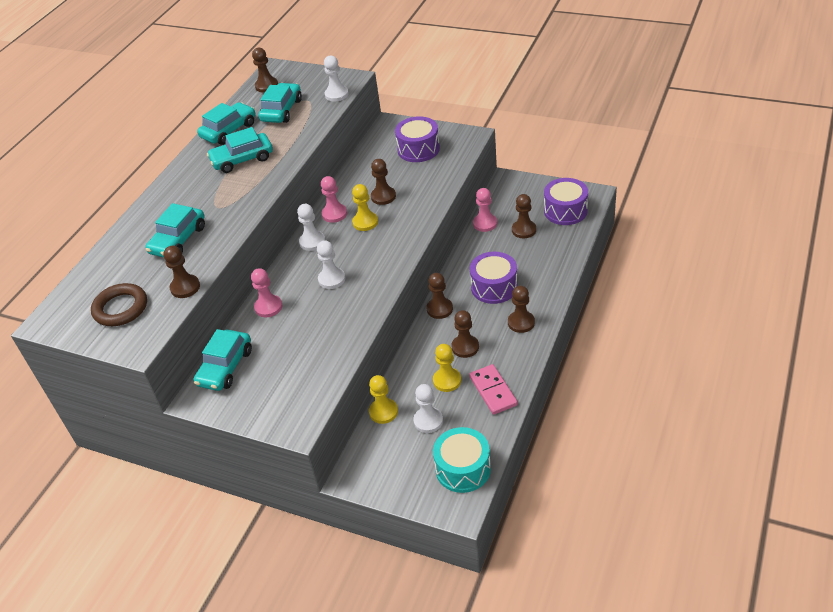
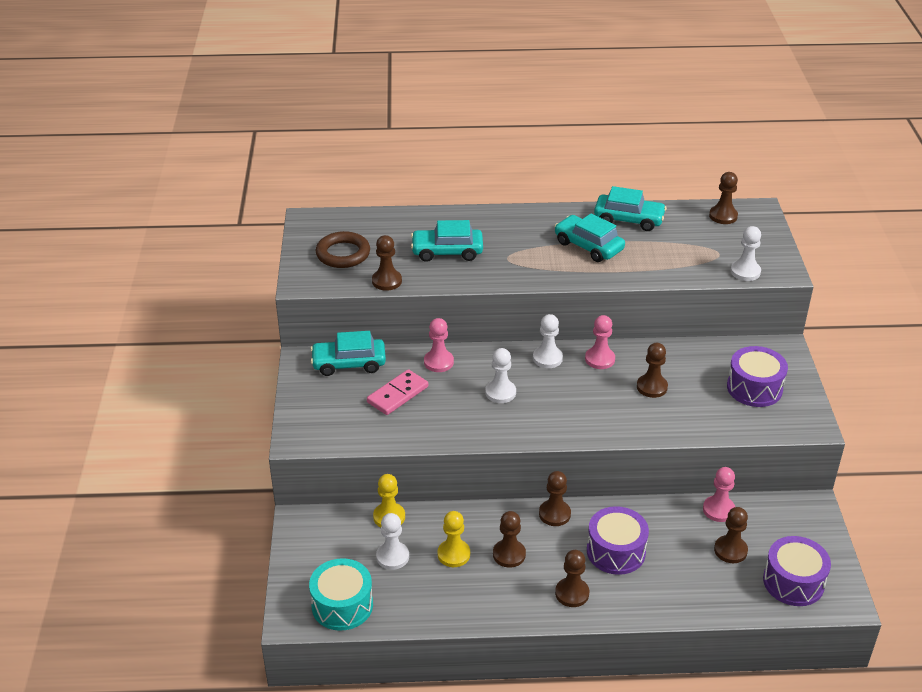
camera: 60 degrees right, 5 degrees down
turquoise car [259,83,302,123] -> none
yellow pawn [352,184,378,231] -> none
pink domino [469,364,518,415] -> pink domino moved to [367,369,428,415]

